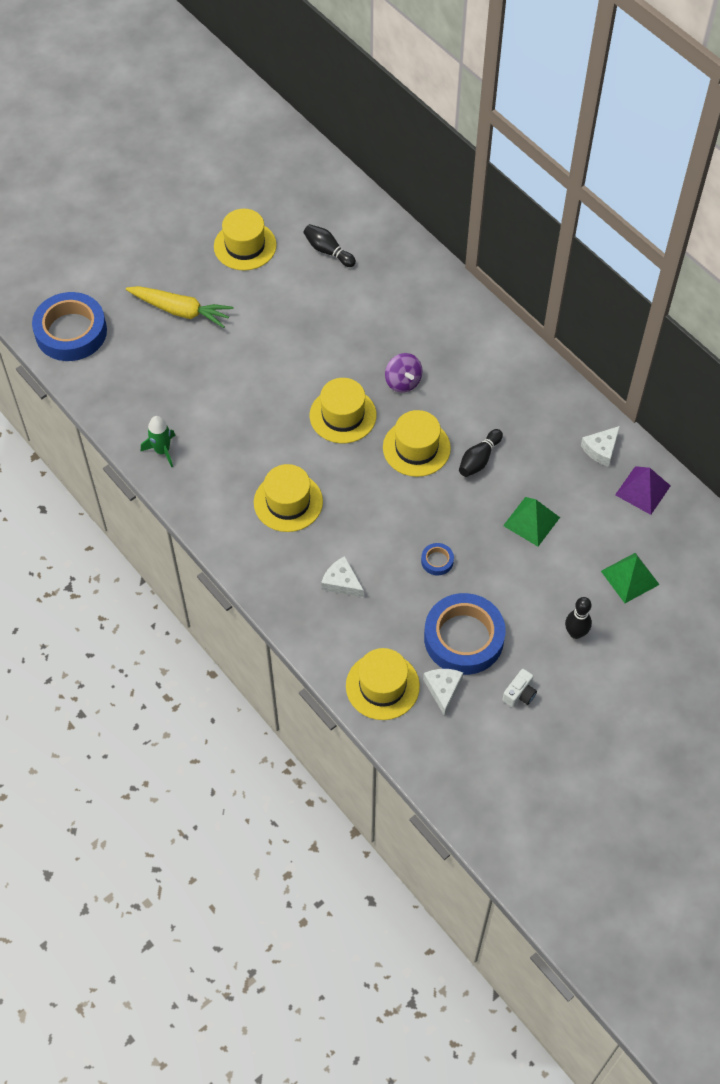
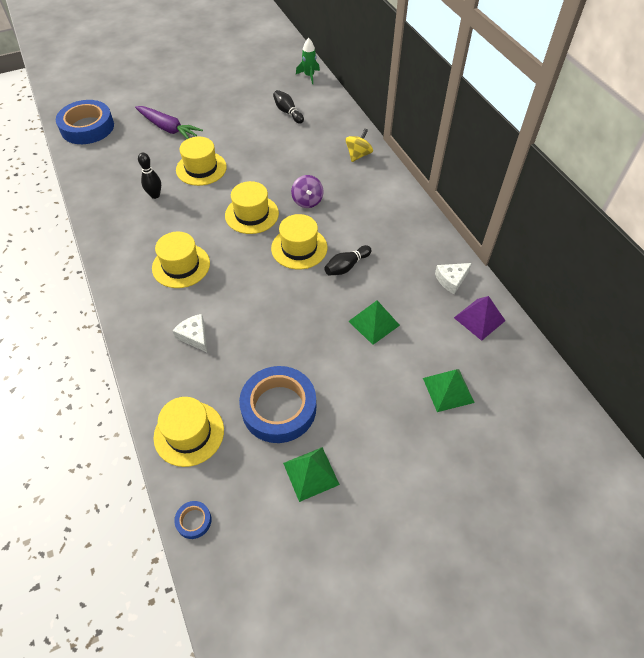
camera: 15 degrees right, 5 degrees down
yellow carrot [126,286,233,328] -> purple carrot [135,106,203,139]
green rocket [141,416,175,467] -> green rocket moved to [296,38,320,84]
yellow hat [214,209,277,270] -> yellow hat moved to [176,137,227,186]
blue tape [421,543,454,575] -> blue tape moved to [174,501,211,539]
white cheese [423,669,463,716] -> none
white camera [502,669,537,707] -> green pyramid [283,447,340,502]
black bowling pin [565,597,592,639] -> black bowling pin moved to [138,153,161,199]
none -> yellow spinning top [345,129,373,162]

